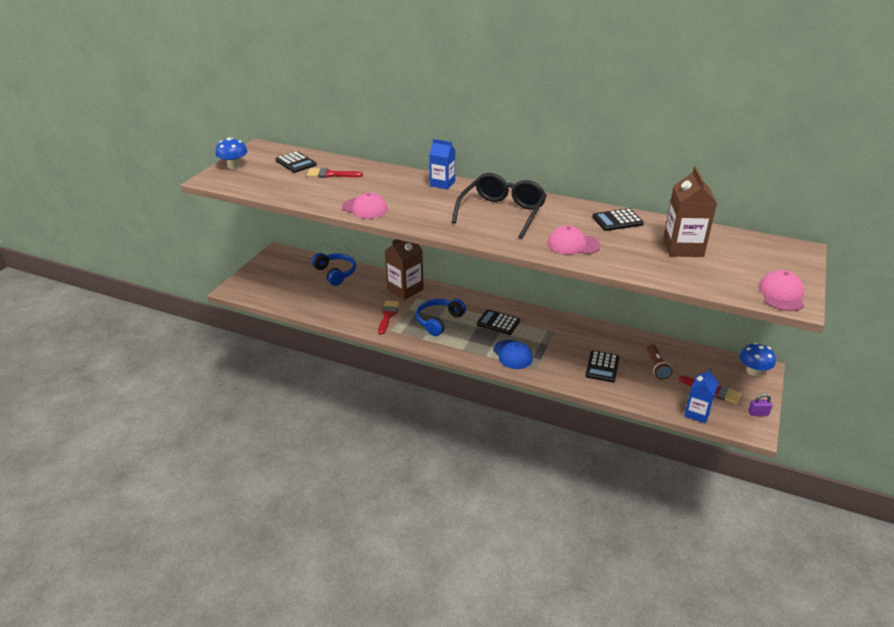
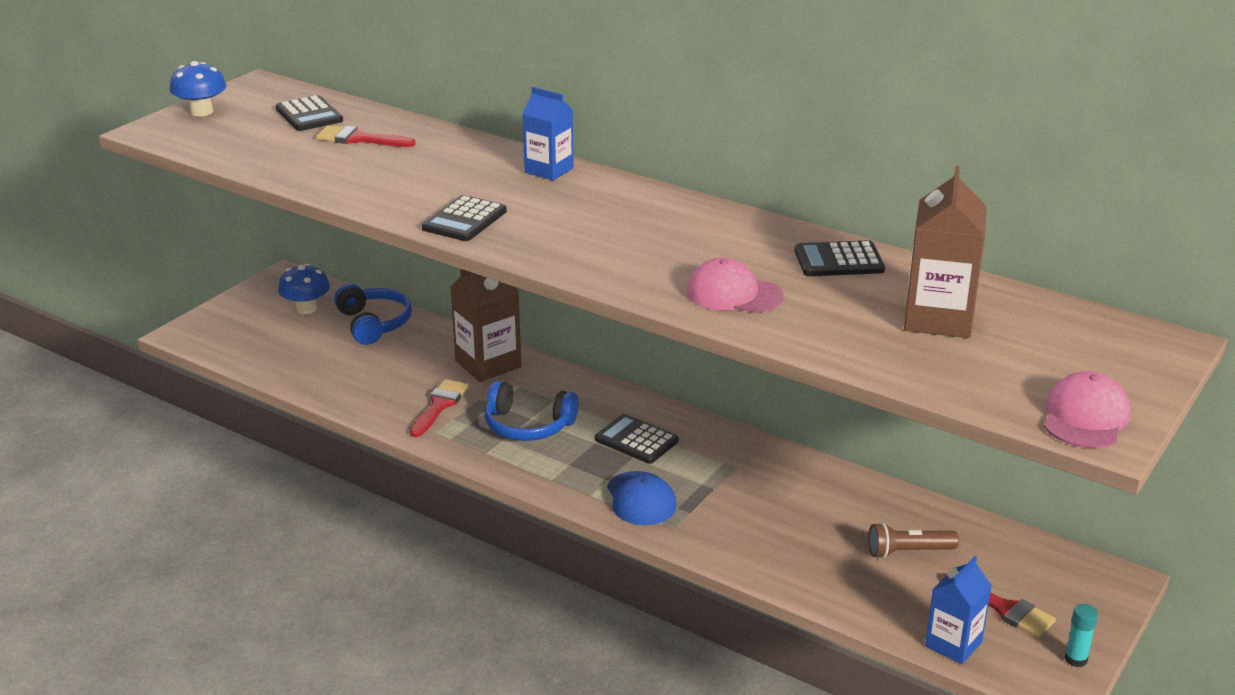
camera: 10 degrees right, 5 degrees down
pink cap [342,193,388,219] -> none
blue headphones [416,299,466,336] -> blue headphones turned 120 degrees counterclockwise [485,381,579,441]
black glasses [452,173,547,239] -> none
black calculator [585,351,619,382] -> black calculator moved to [422,195,507,241]
brown flashlight [647,344,672,380] -> brown flashlight turned 75 degrees clockwise [868,523,959,558]
blue mushroom [740,343,776,376] -> blue mushroom moved to [278,264,330,314]
purple padlock [748,393,773,416] -> turquoise glue stick [1065,604,1098,667]

